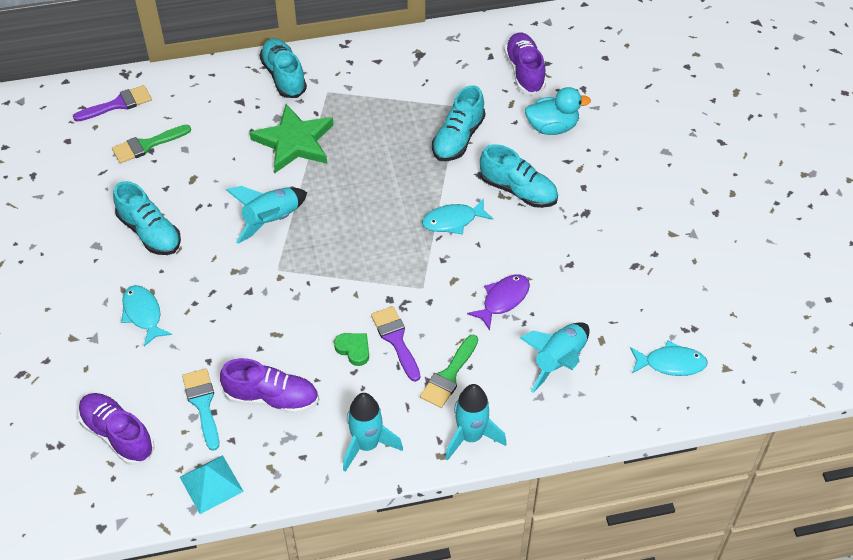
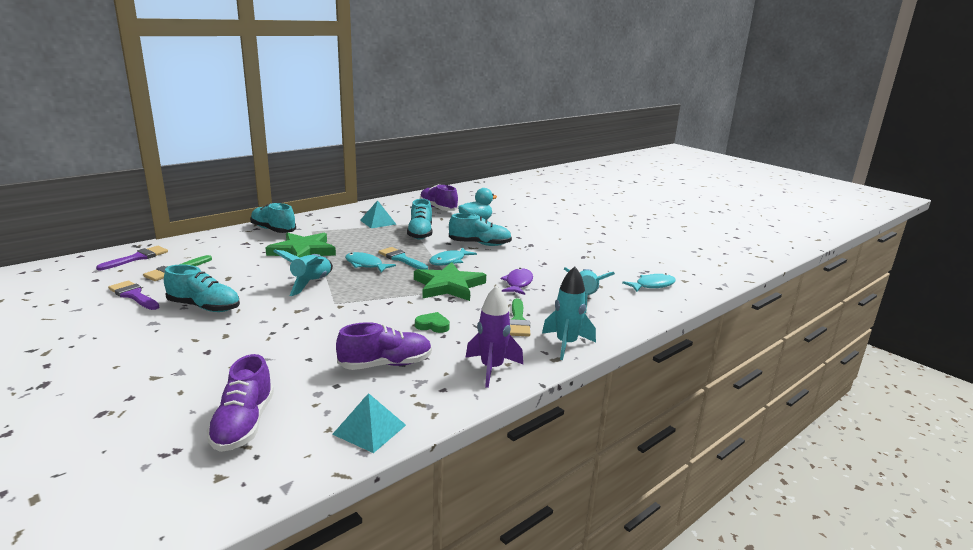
camera: 30 degrees left, 30 degrees down
purple shoe [78,393,155,465] -> purple shoe turned 105 degrees counterclockwise [206,354,274,452]
turquoise fish [121,285,172,346] -> turquoise fish moved to [345,252,396,273]
turquoise brush [182,368,219,451] -> turquoise brush moved to [378,247,428,270]
turquoise rocket [343,393,403,472] -> purple rocket [465,285,523,388]
purple brush [371,306,420,382] -> purple brush moved to [108,281,159,310]
none -> turquoise pyramid [360,200,396,228]
none -> green star [414,262,486,301]

